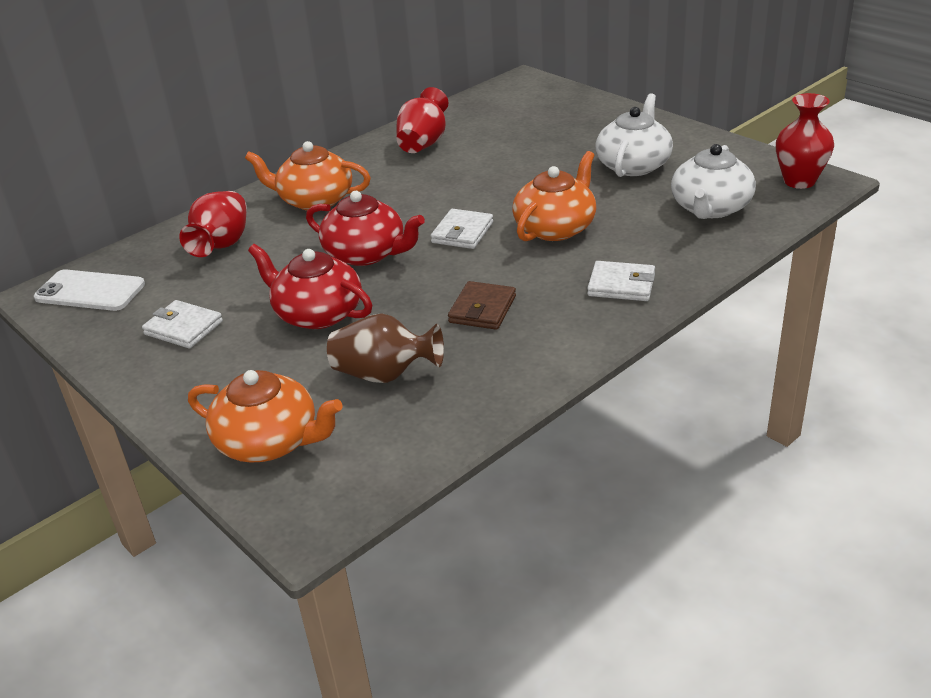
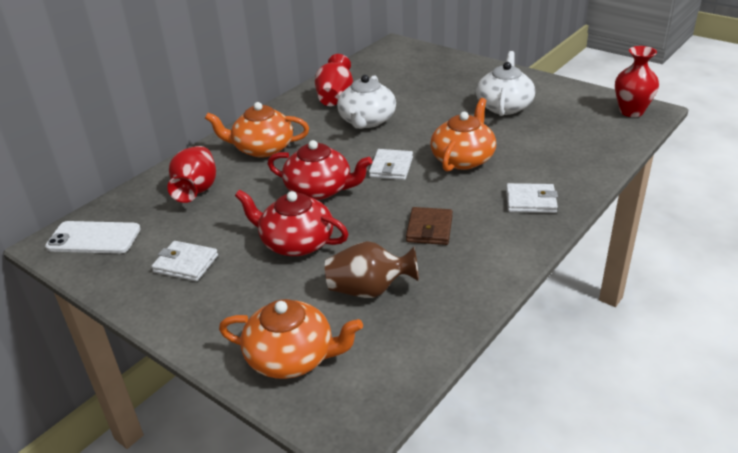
camera: 10 degrees left, 0 degrees up
white teapot [671,144,756,219] -> white teapot moved to [337,75,396,129]

